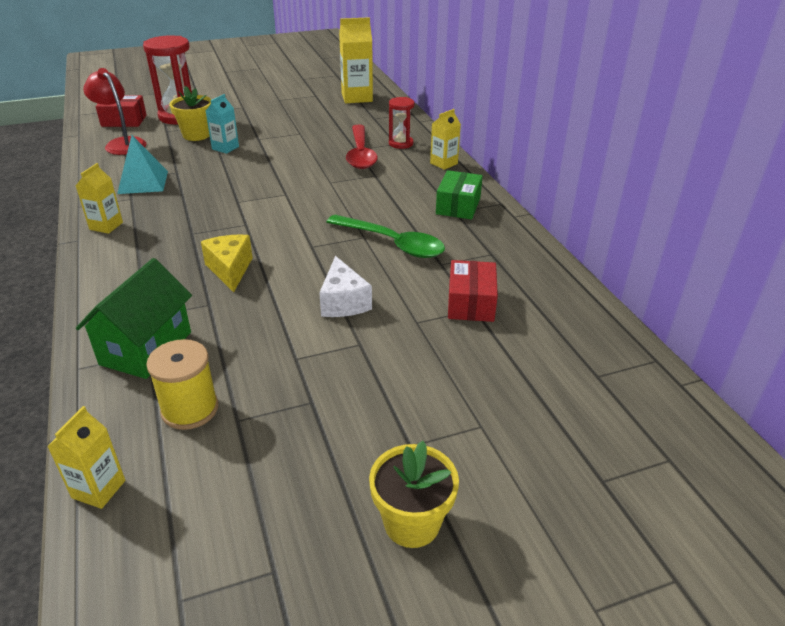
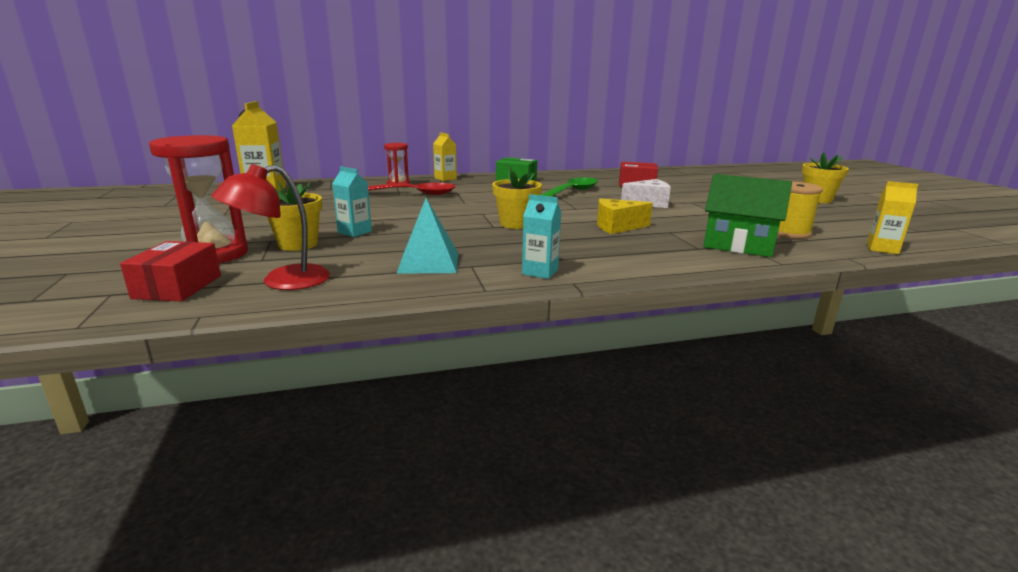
camera: 85 degrees left, 15 degrees down
yellow carton [76,163,123,234] -> turquoise carton [522,194,561,279]
none -> yellow flower pot [492,166,542,229]

